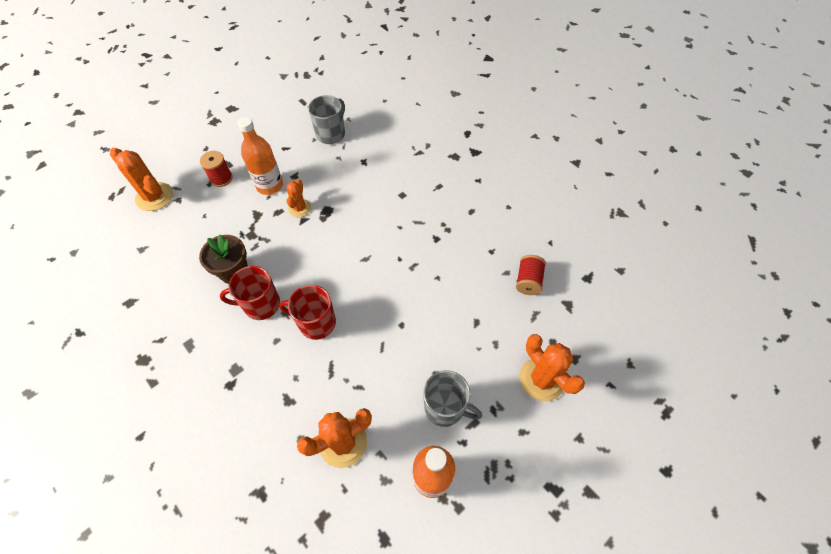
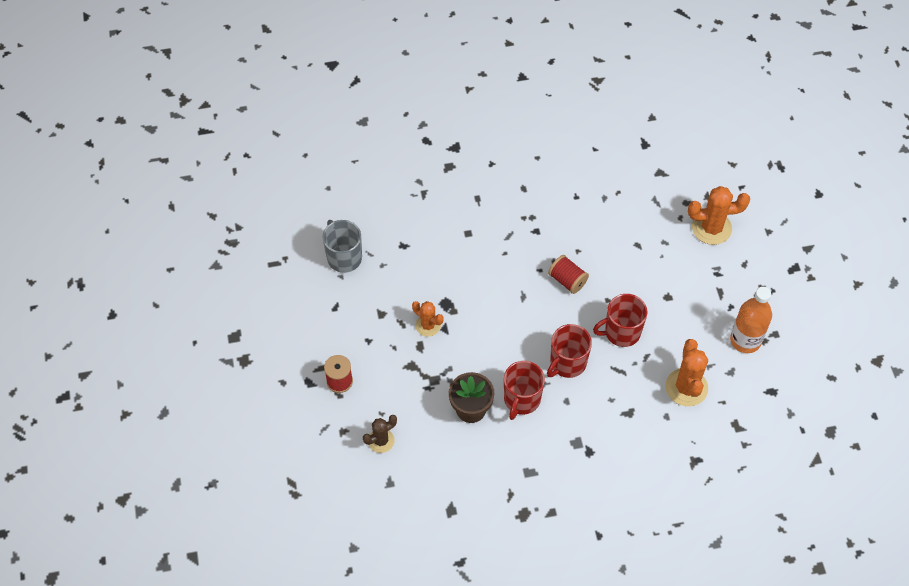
camera: 60 degrees left, 0 degrees up
orange cactus [110,148,173,211] -> none
orange bottle [237,117,283,195] -> none
grey mug [423,370,482,427] -> none
red spool [516,255,546,295] -> red spool moved to [548,255,589,294]
none -> brown cactus [363,415,397,453]
none -> red mug [593,294,647,347]

